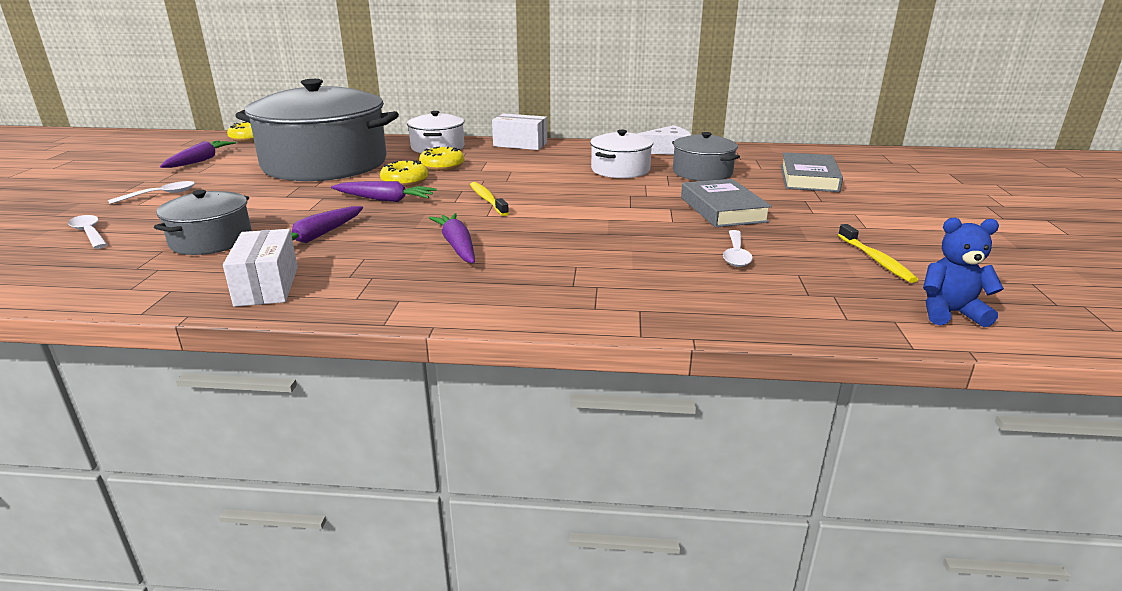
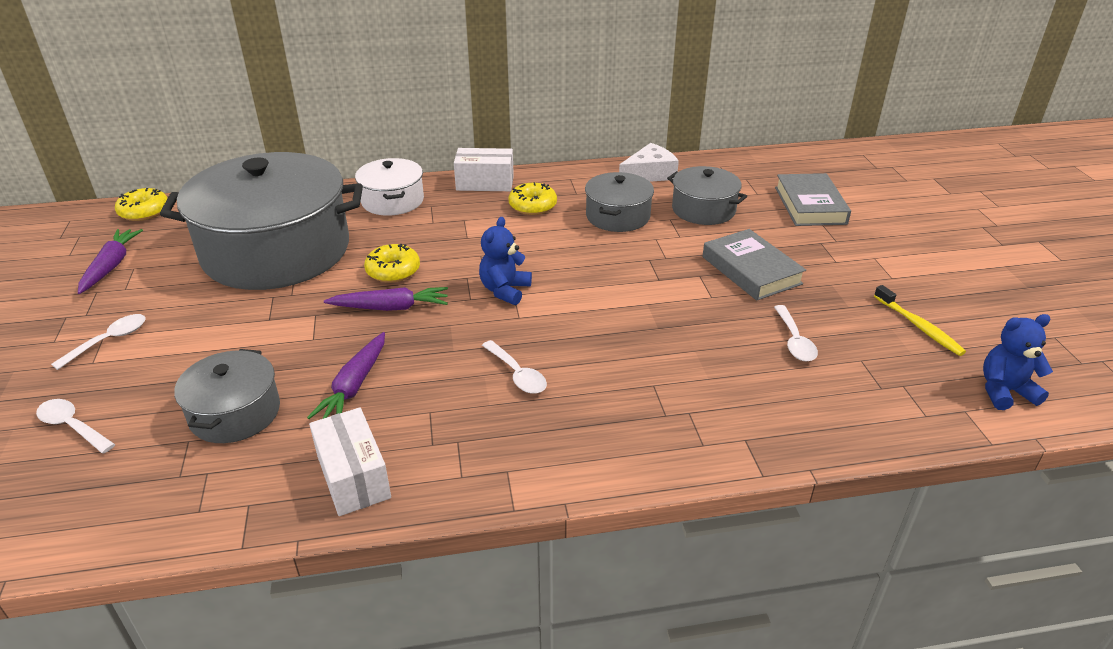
camera: 15 degrees left, 10 degrees up
yellow donut [419,147,464,171] -> yellow donut moved to [509,182,557,215]
purple carrot [429,213,475,263] -> white spoon [482,340,547,394]
yellow toothbrush [470,182,509,216] -> blue teddy bear [479,217,532,305]
white pot [590,130,653,178] -> grey pot [585,172,654,232]

